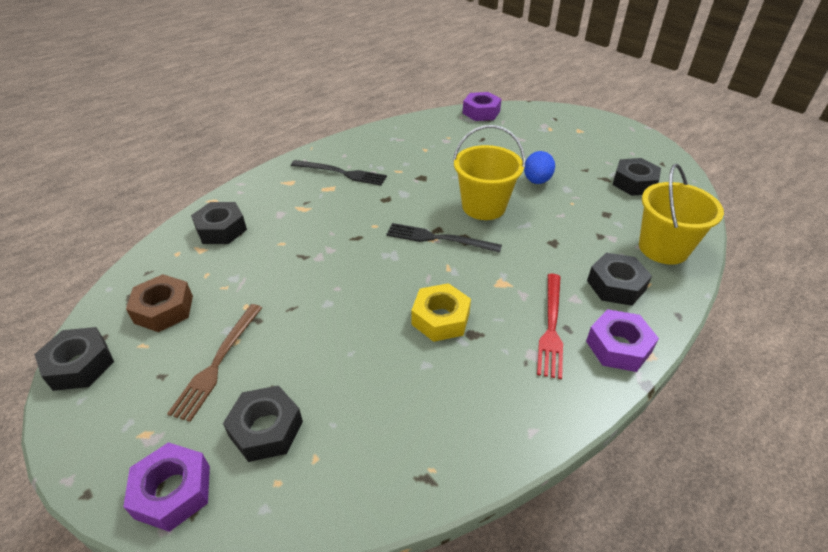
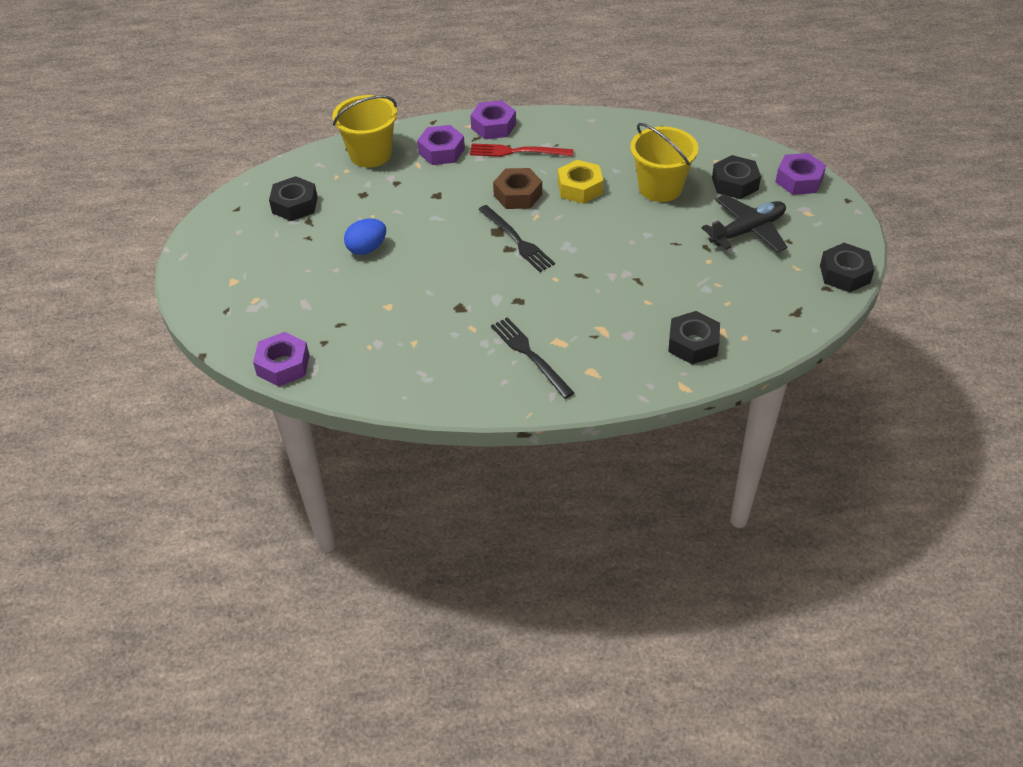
camera: 140 degrees left, 5 degrees up
brown nut [126,274,193,332] -> brown nut moved to [493,168,542,209]
brown fork [167,304,262,422] -> black plane [702,195,787,252]
yellow bucket [453,125,525,220] -> yellow bucket moved to [630,123,699,202]
red fork [537,274,563,379] -> red fork turned 135 degrees counterclockwise [470,143,574,157]
black nut [587,253,652,306] -> purple nut [417,125,465,165]

